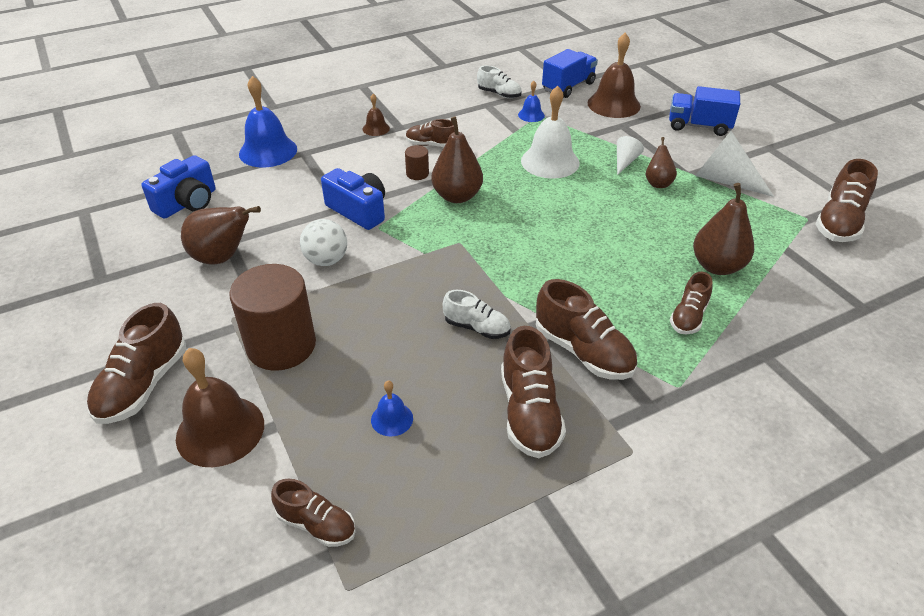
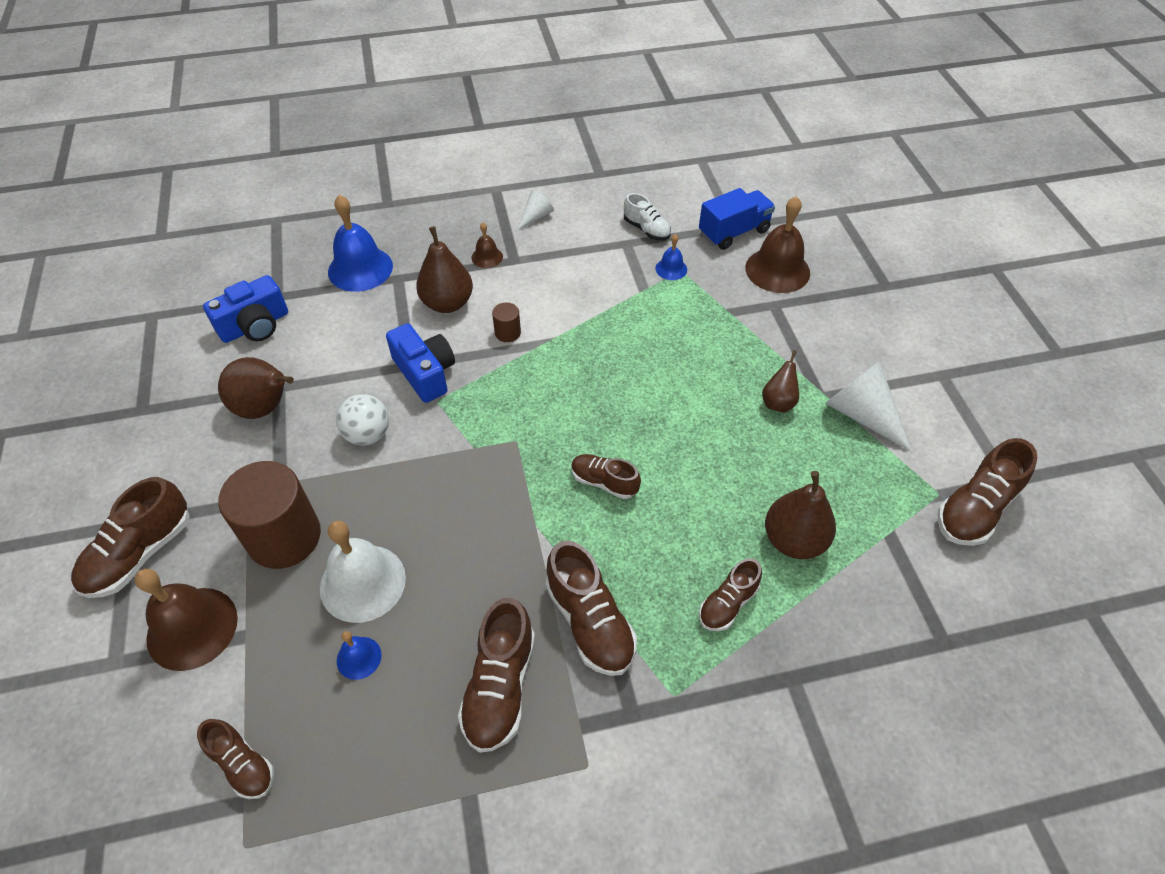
camera: 15 degrees right, 10 degrees up
brown shoe [406,119,455,147] -> brown shoe moved to [571,454,641,499]
brown pear [431,116,483,203] -> brown pear moved to [416,226,473,313]
white shoe [443,290,511,339] -> none
white bell [521,86,580,179] -> white bell moved to [320,521,406,623]
white cone [617,136,644,175] -> white cone moved to [517,190,554,231]
blue truck [669,86,740,136] -> none

